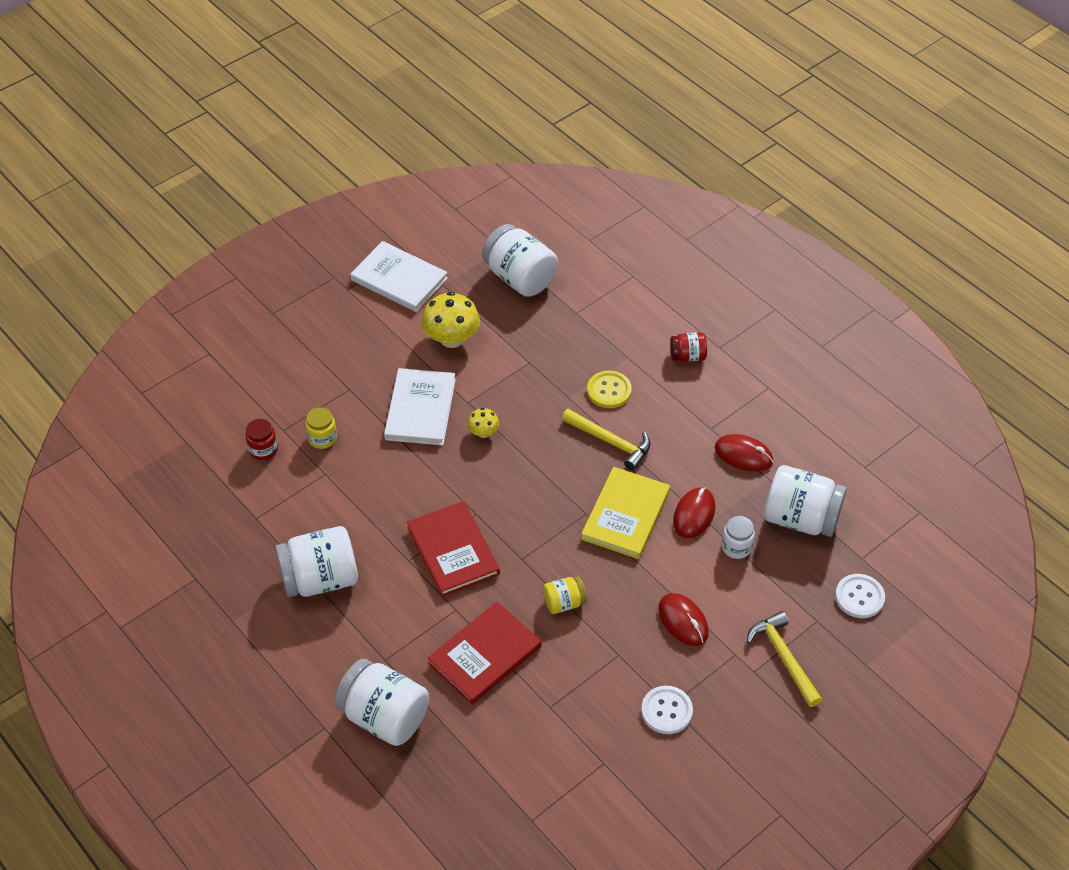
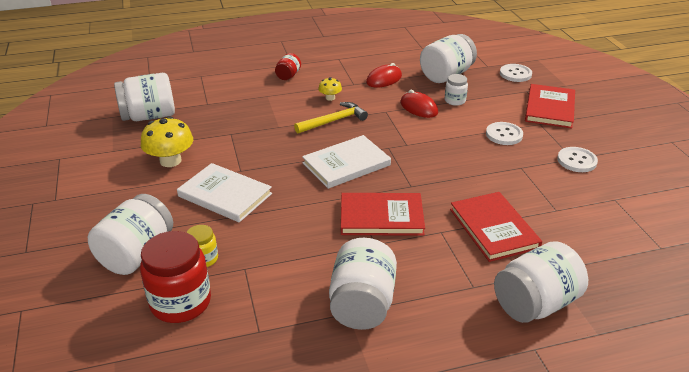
camera: 65 degrees left, 15 degrees down
red jar [245,419,278,460] -> red jar [140,231,211,323], size x1.94
white book [350,241,448,312] -> white book moved to [302,135,391,189]
yellow mushroom [467,408,499,438] -> yellow mushroom moved to [318,77,342,101]
yellow jar [543,576,587,614] -> none
yellow book [581,467,670,559] -> none
yellow button [587,371,632,408] -> none
red mouse [658,593,709,646] -> white button [486,122,523,145]
yellow hammer [747,611,822,707] -> red book [525,84,575,128]
none -> white jar [88,194,173,275]

